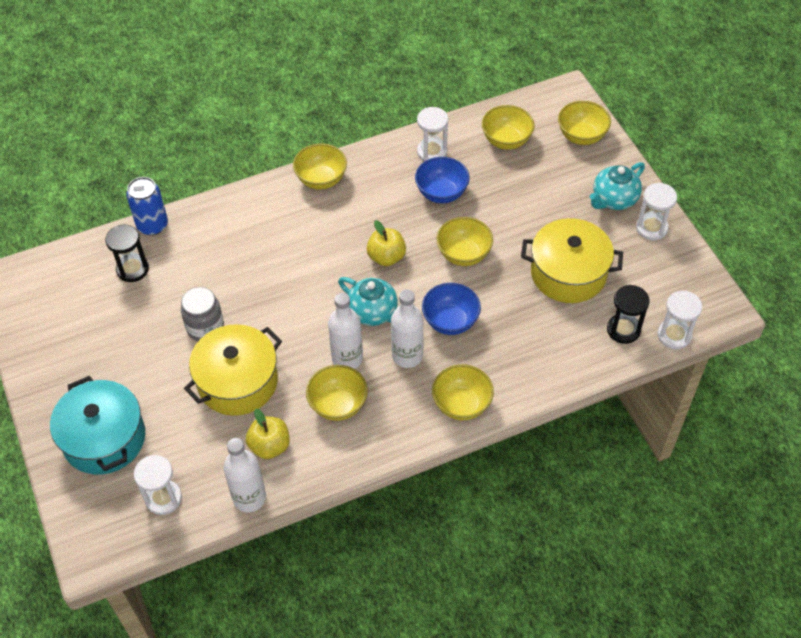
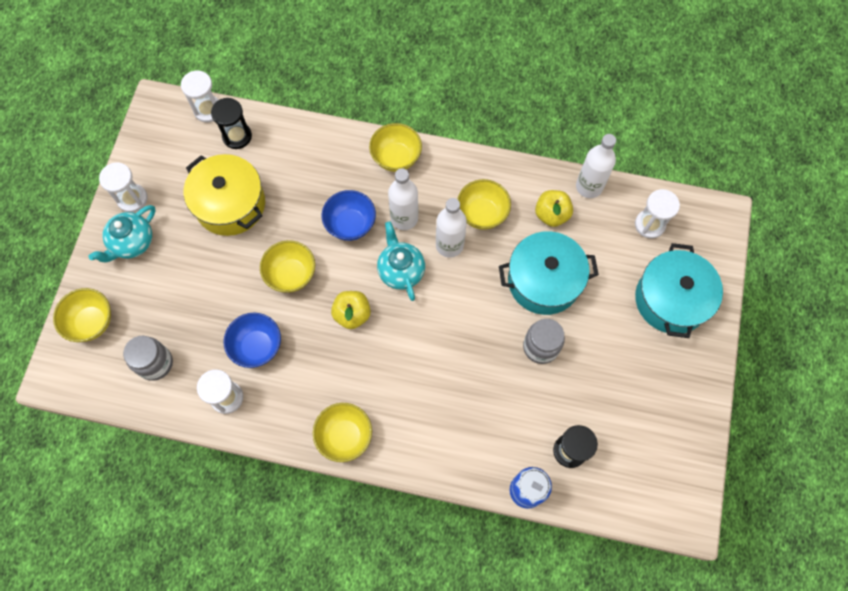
camera: 145 degrees left, 15 degrees up
yellow pot [184,324,282,416] -> turquoise pot [499,231,599,315]
yellow bowl [482,105,535,150] -> grey jar [123,336,173,381]
turquoise teapot [590,162,645,210] -> turquoise teapot turned 135 degrees clockwise [88,205,156,262]

